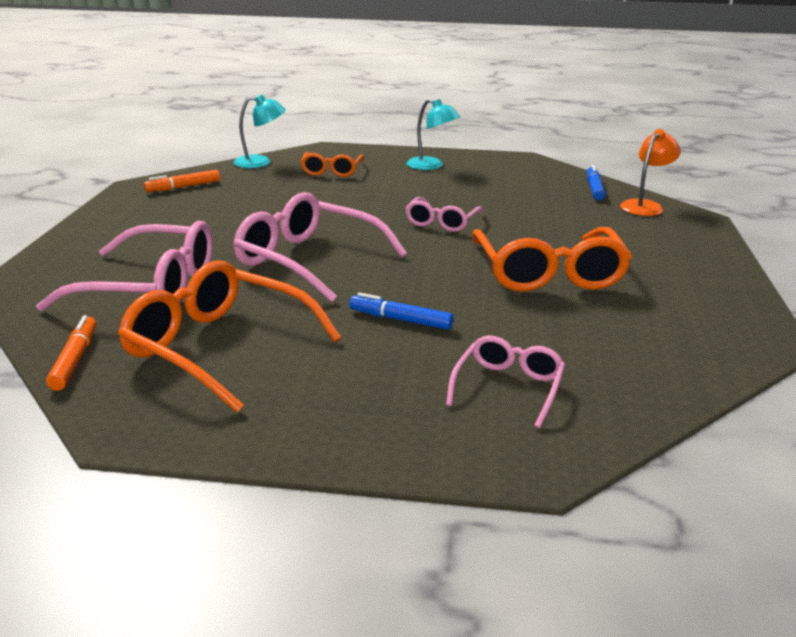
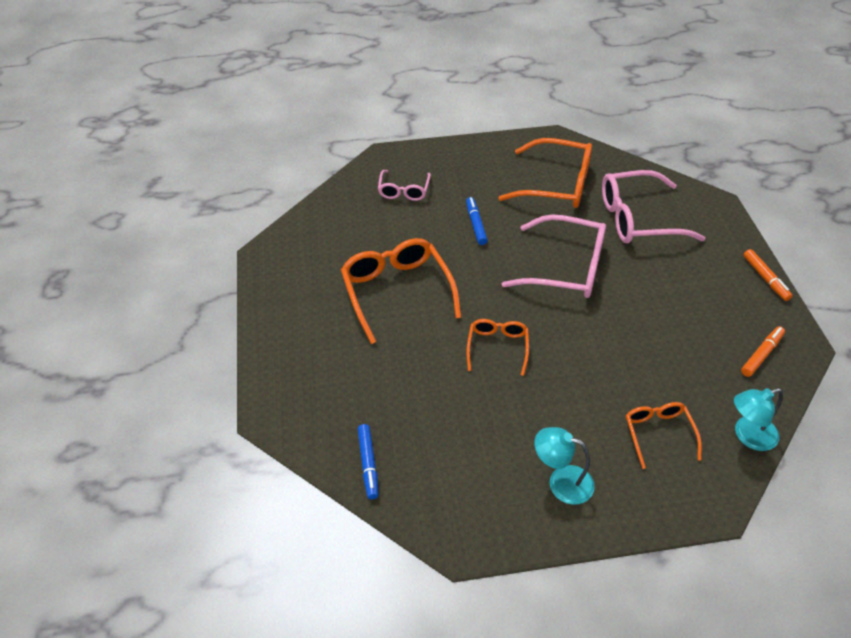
camera: 165 degrees right, 20 degrees up
orange marker [46,315,96,391] -> orange marker moved to [743,249,793,301]
blue marker [349,293,453,330] -> blue marker turned 105 degrees counterclockwise [466,197,488,245]
pink glasses [405,197,483,232] -> orange glasses [467,319,529,376]
orange lamp [620,129,681,216] -> none

